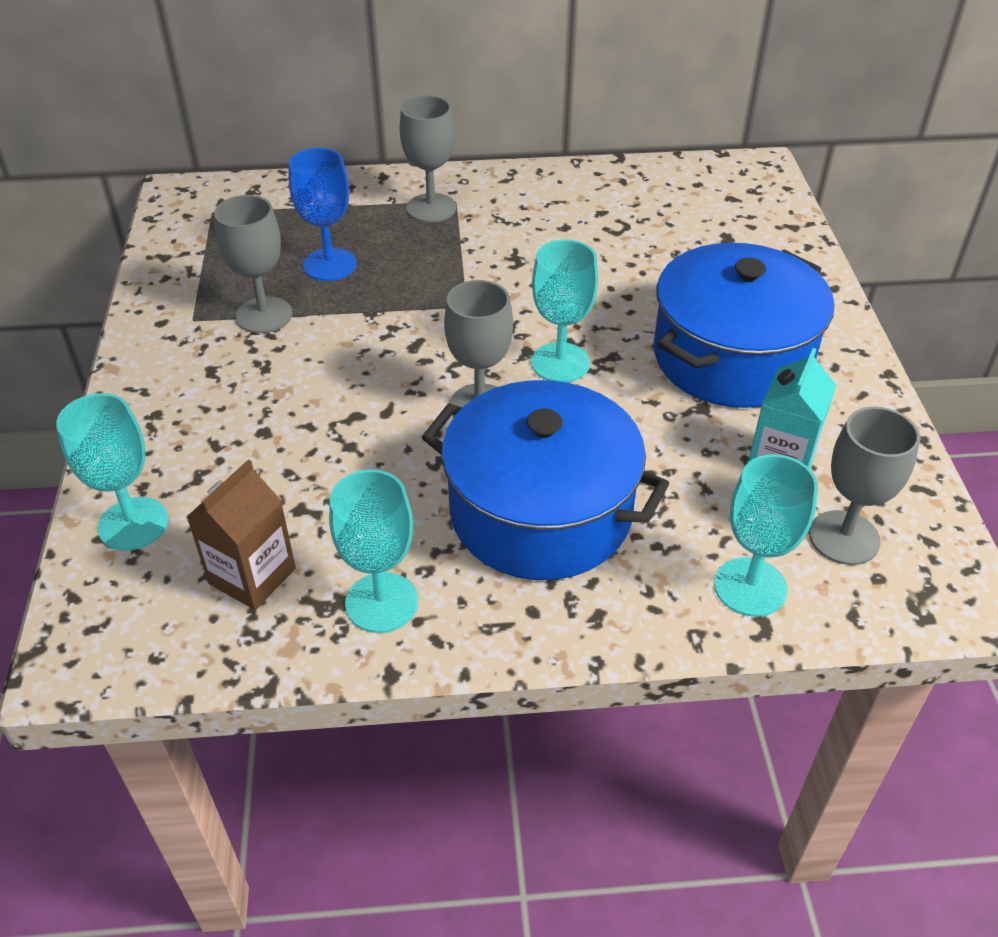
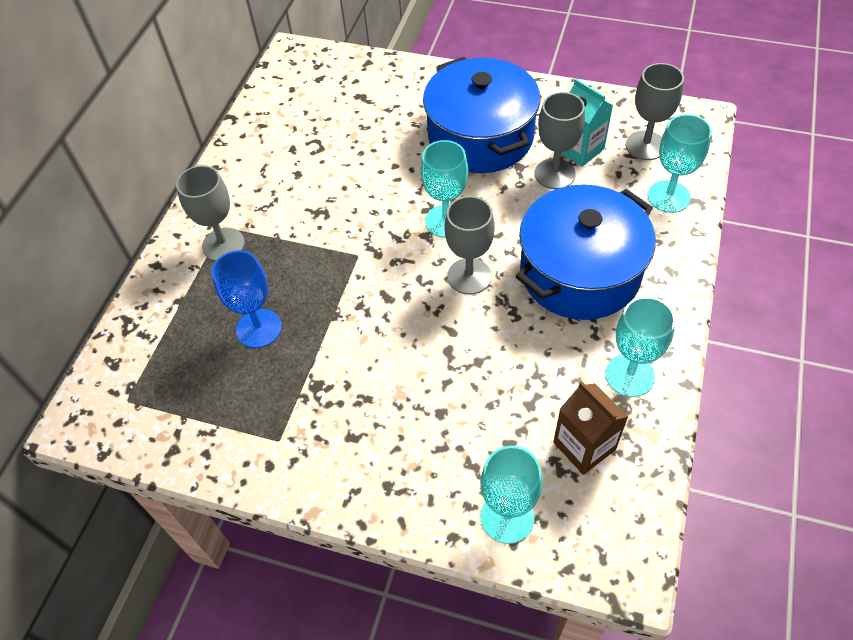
camera: 65 degrees left, 10 degrees up
grey goblet [214,195,292,333] -> grey goblet moved to [535,92,585,189]

